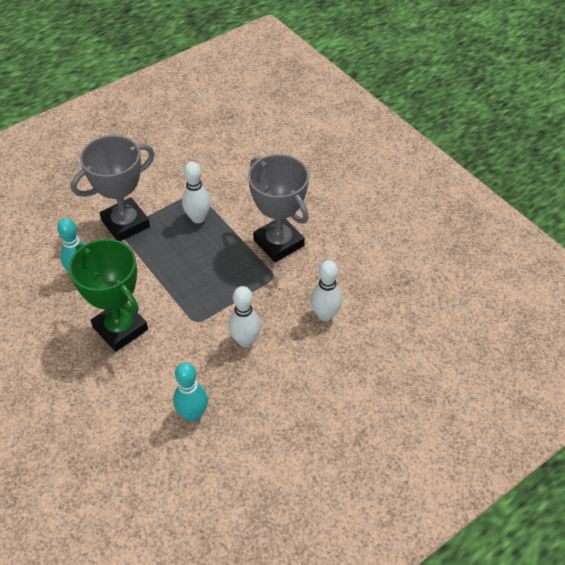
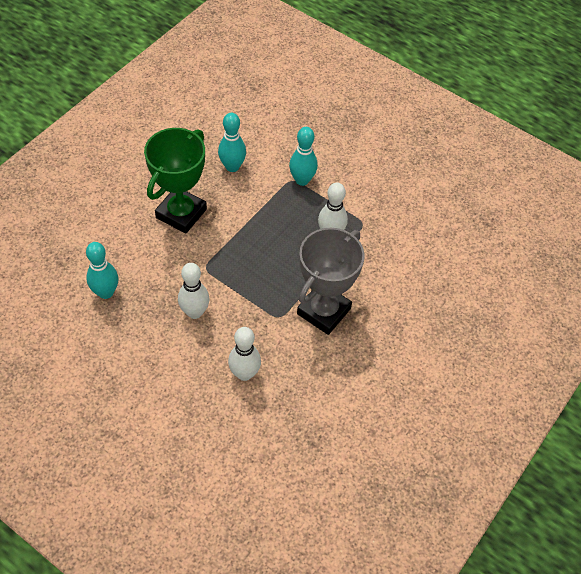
camera: 70 degrees right, 5 degrees up
grey trophy [71,135,155,241] -> turquoise bowling pin [289,127,318,186]

